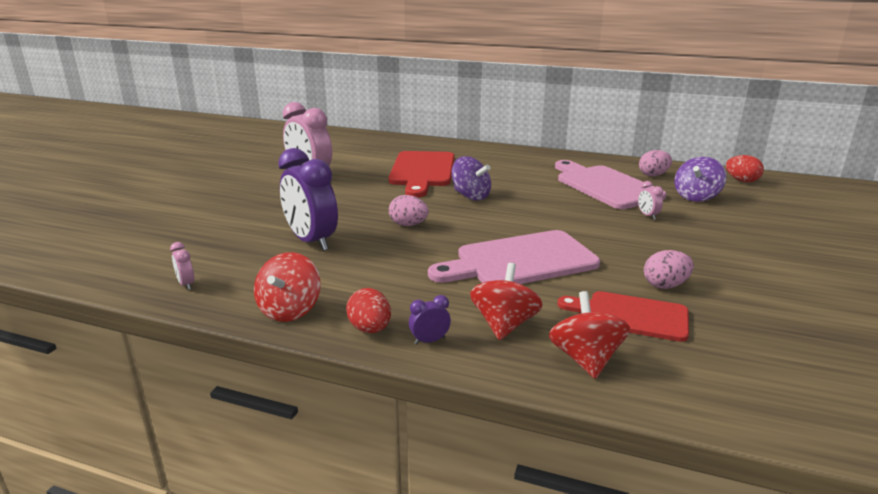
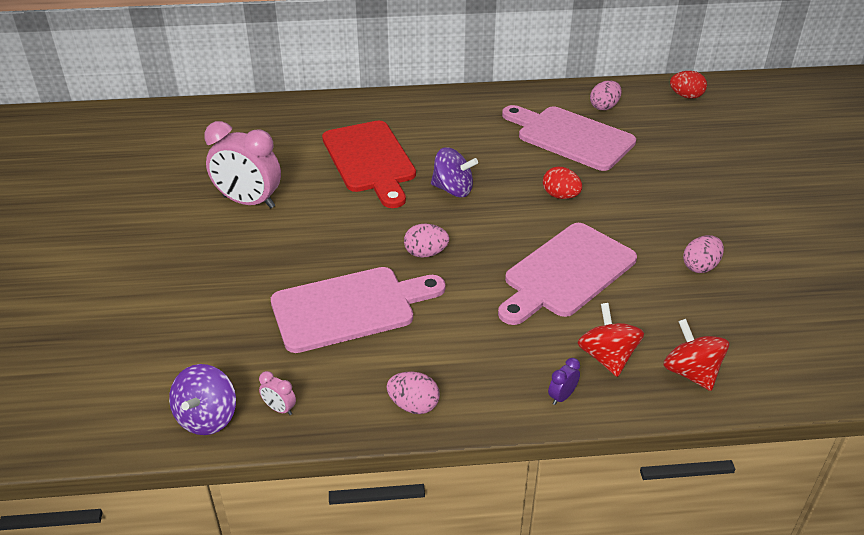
camera: 25 degrees left, 15 degrees up
red spinning top [254,252,321,322] -> pink egg [387,371,440,414]
purple clock [278,148,338,251] -> pink cutting board [271,267,445,353]
red egg [346,288,391,333] -> red egg moved to [543,167,582,199]
red cutting board [557,291,689,342] -> none
pink clock [638,181,663,220] -> none
purple spinning top [674,157,726,202] -> purple spinning top moved to [169,364,236,435]

